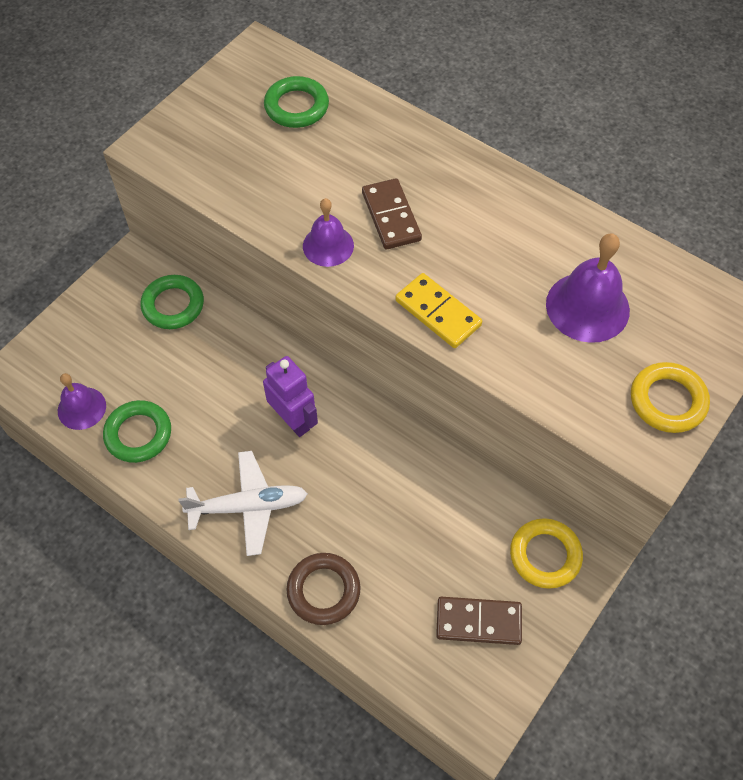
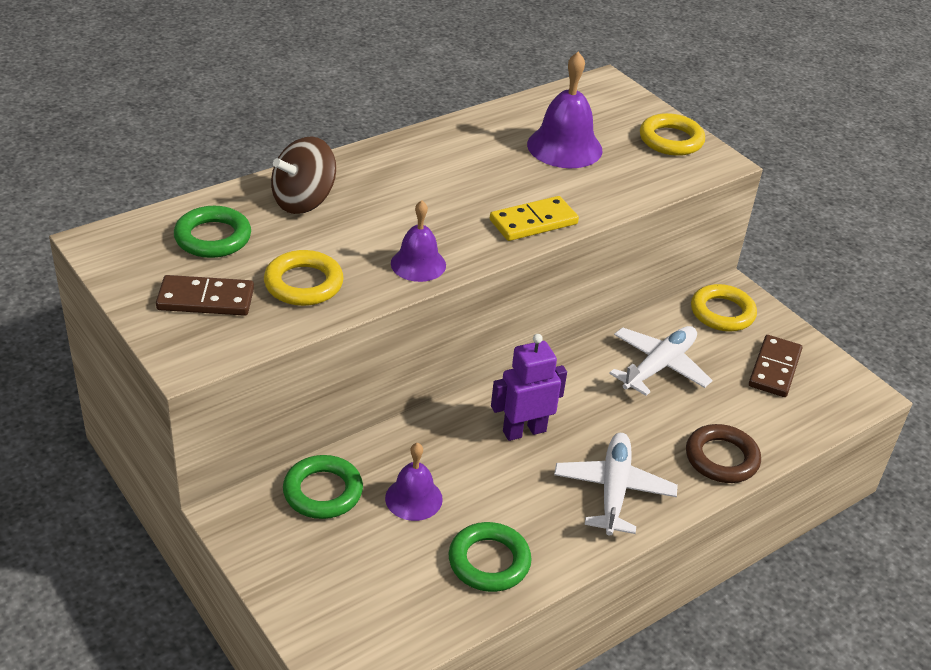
camera: 75 degrees left, 20 degrees down
purple bell [58,373,106,430] -> purple bell moved to [385,443,443,521]
brown domino [362,178,422,249] -> brown domino moved to [156,275,254,316]
none -> yellow ring [264,250,344,306]
none -> brown spinning top [271,136,336,214]
none -> white plane [609,326,713,396]

